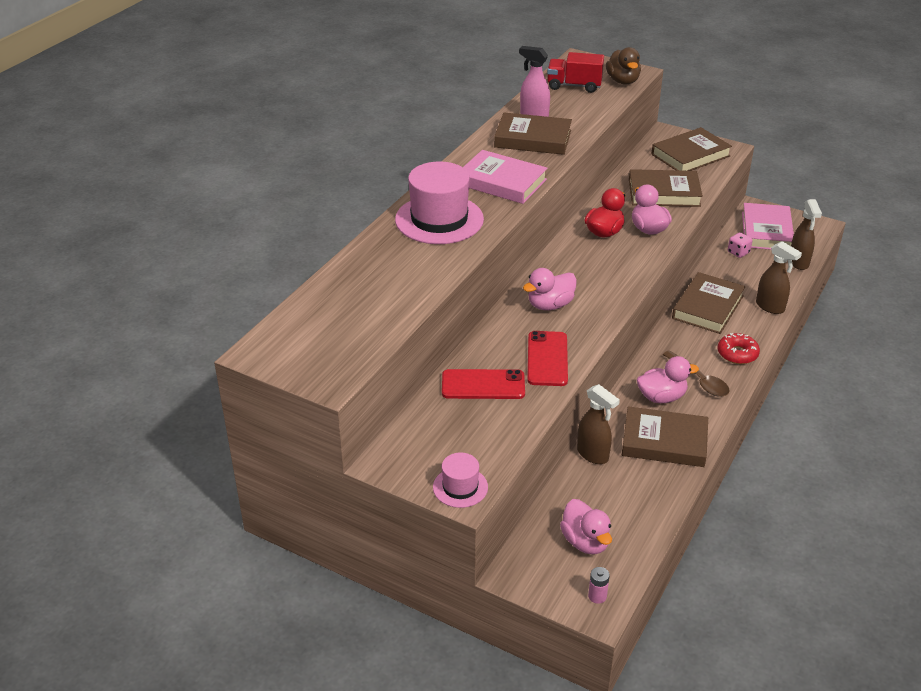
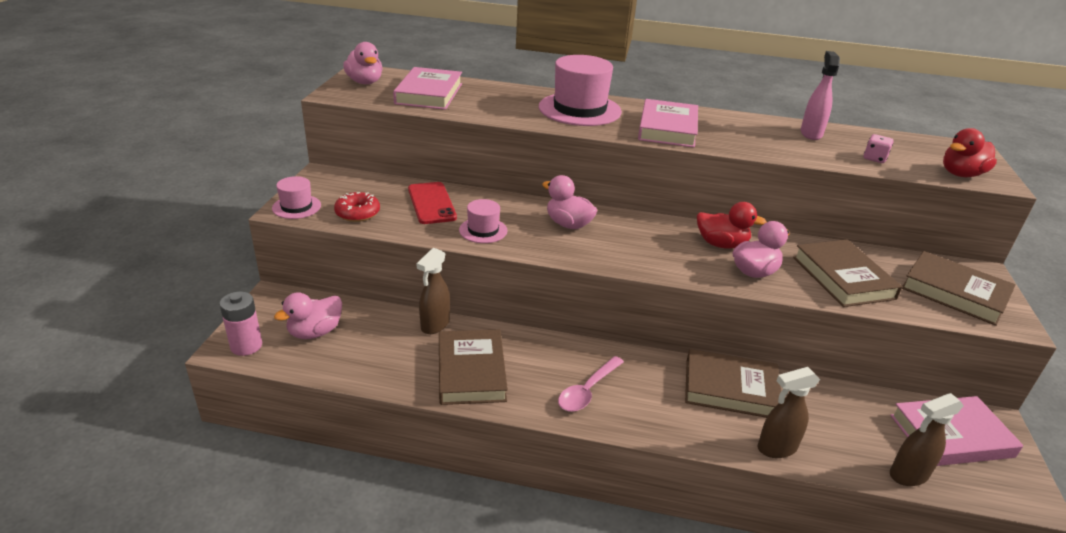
camera: 70 degrees right, 5 degrees down
brown book [494,112,572,155] -> none
red phone [527,331,568,386] -> pink hat [459,199,507,243]
red truck [547,52,604,93] -> none
pink battery [588,567,610,604] -> pink battery [219,291,262,356], size x1.75
brown duck [606,47,641,84] -> red duck [943,128,997,177]
pink duck [637,356,699,403] -> pink duck moved to [343,42,382,84]
brown spoon [663,350,730,397] -> pink spoon [558,356,624,412]
red donut [718,333,760,364] -> red donut moved to [334,192,380,222]
pink dice [728,232,753,258] -> pink dice moved to [863,134,893,163]
brown spray bottle [756,241,802,314] -> brown spray bottle turned 45 degrees clockwise [757,367,820,458]
none -> pink book [393,67,462,110]

